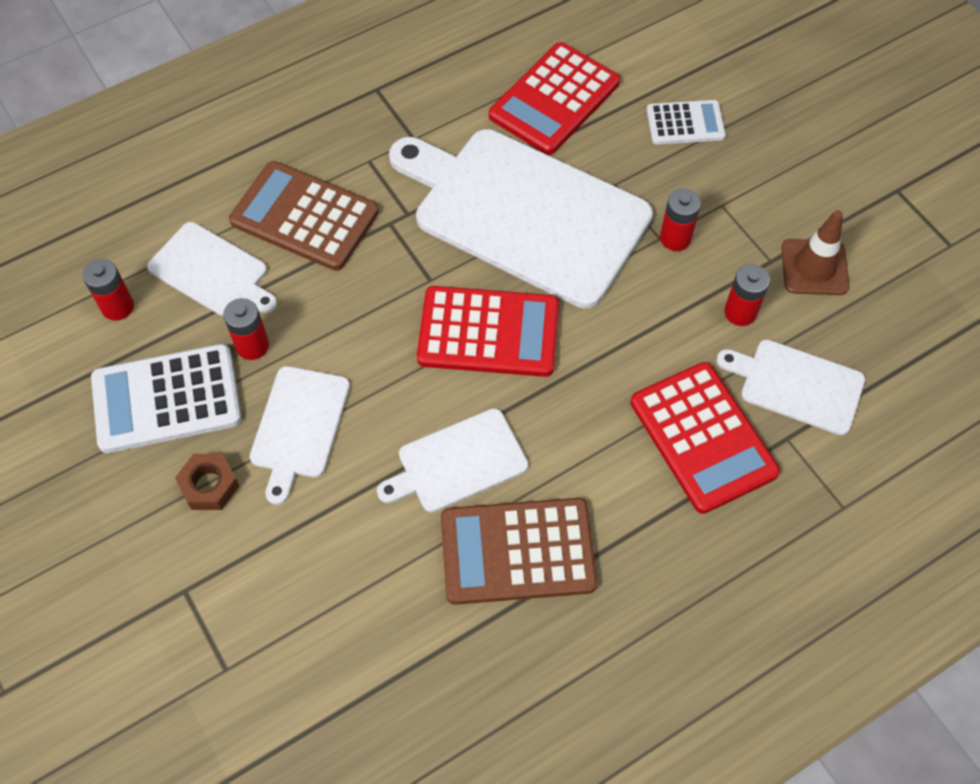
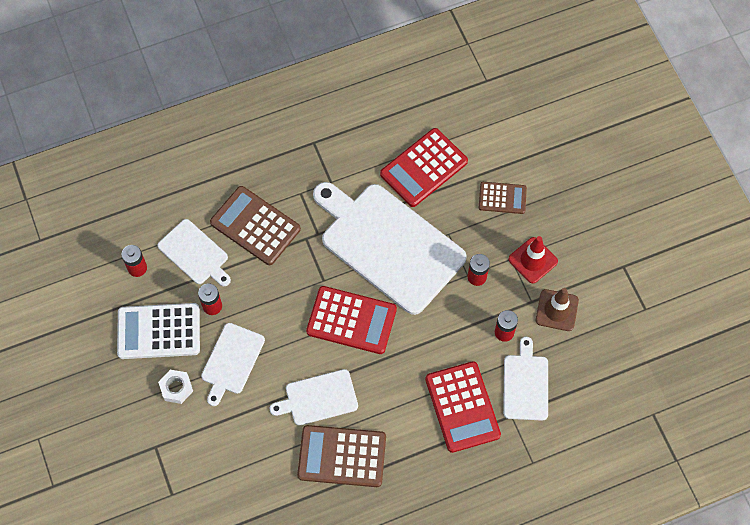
camera: 10 degrees right, 5 degrees up
brown nut [175,454,239,510] -> white nut [158,370,193,404]
white calculator [646,100,726,145] -> brown calculator [479,182,527,214]
white cutting board [717,340,865,435] -> white cutting board turned 60 degrees clockwise [503,337,548,421]
none -> red traffic cone [508,236,558,284]

